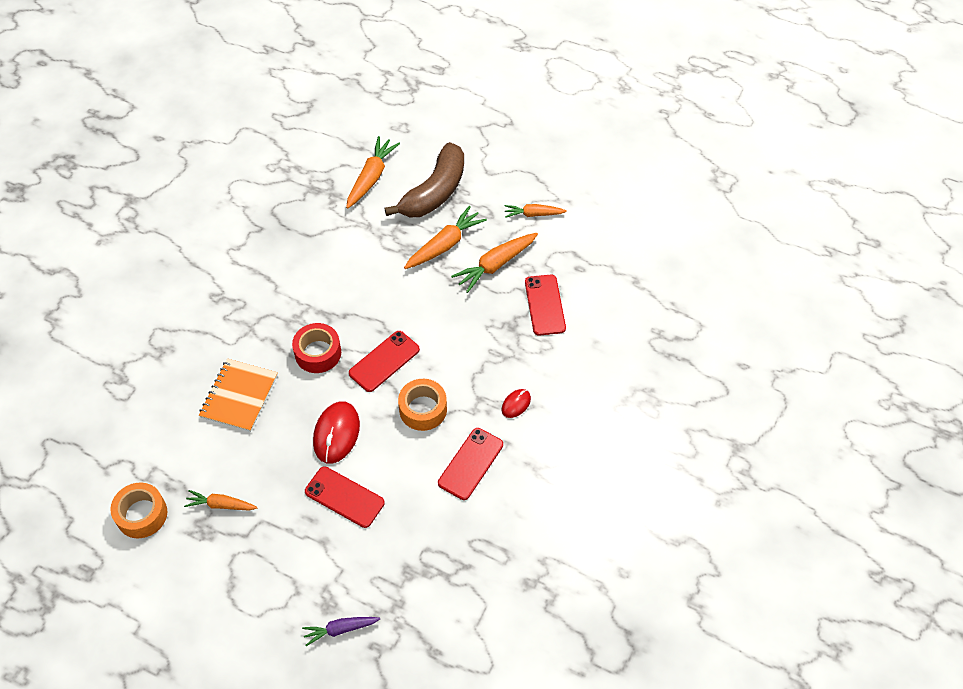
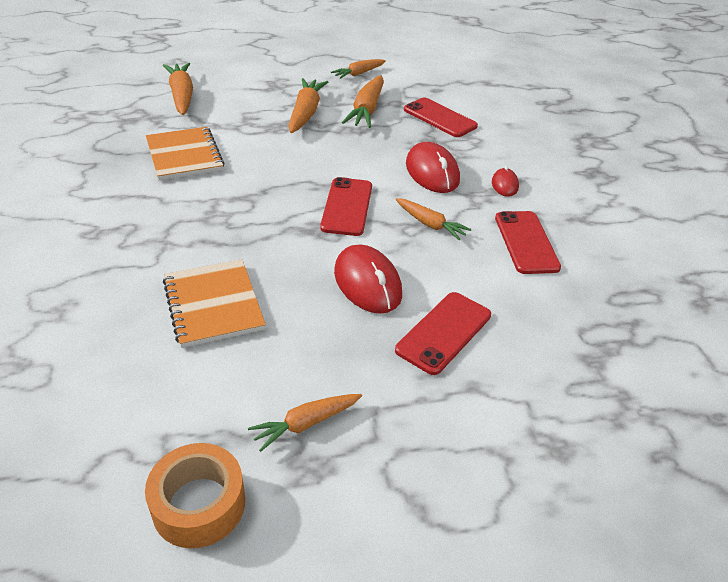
camera: 40 degrees left, 15 degrees down
red tape [292,323,341,373] -> none
purple carrot [302,617,380,646] -> none
red phone [305,467,385,528] -> red phone turned 45 degrees counterclockwise [395,292,491,375]
brown banana [384,142,464,218] -> none
orange tape [398,379,447,431] -> orange carrot [396,198,472,240]
none -> orange notebook [146,127,225,180]
none -> red mouse [406,142,460,193]

